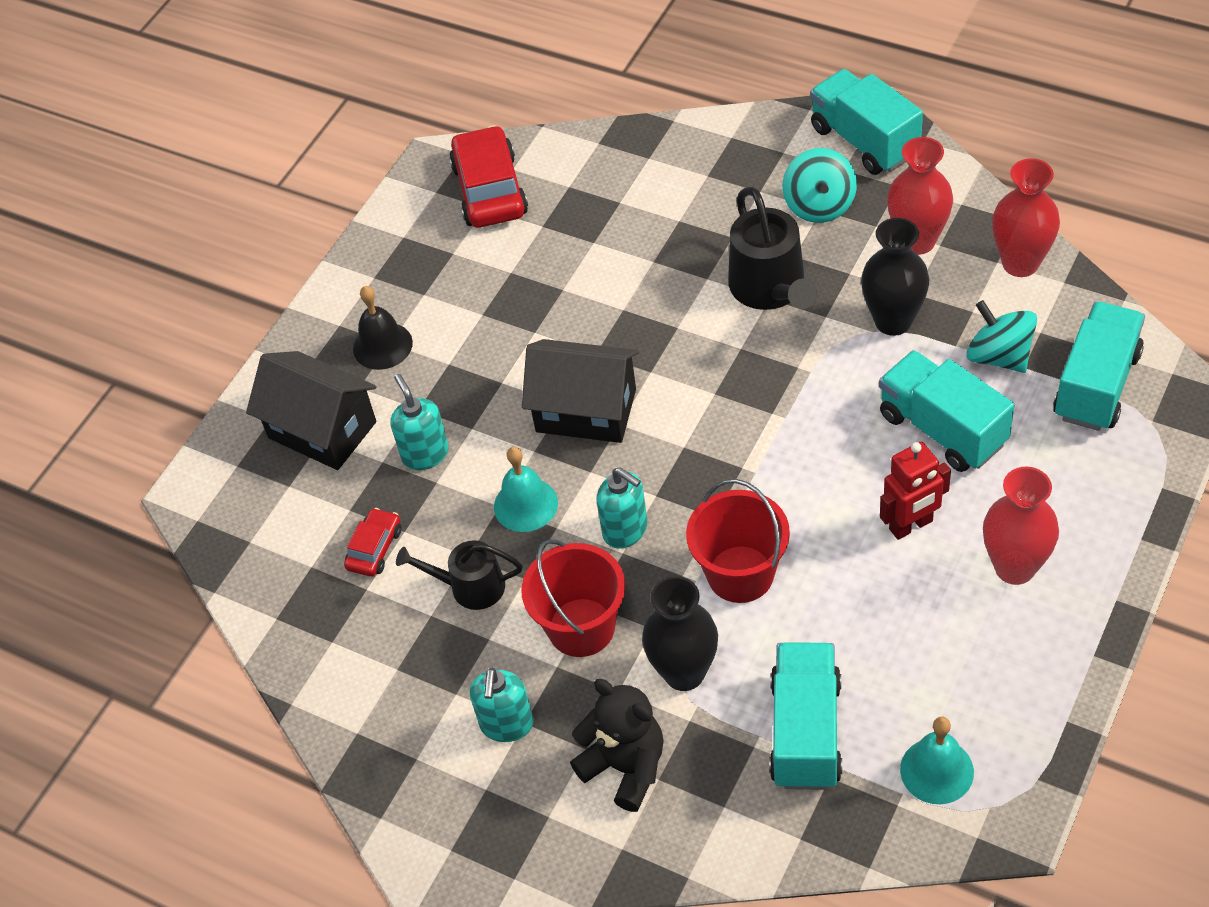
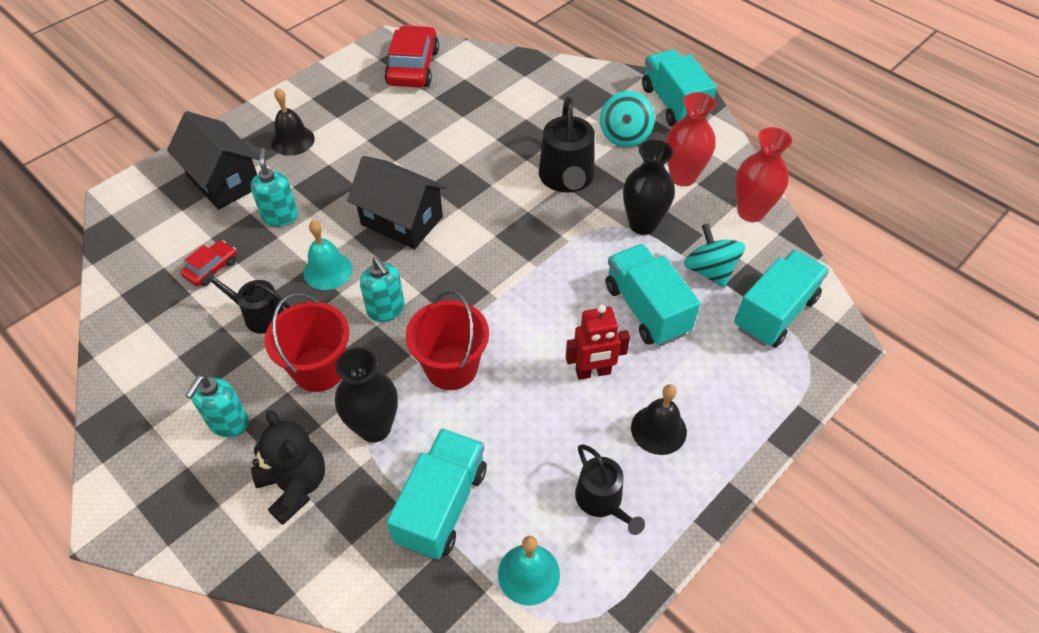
camera: 10 degrees right, 0 degrees up
red vase [983,467,1059,585] -> black bell [631,384,687,455]
none -> black watering can [575,444,645,535]

